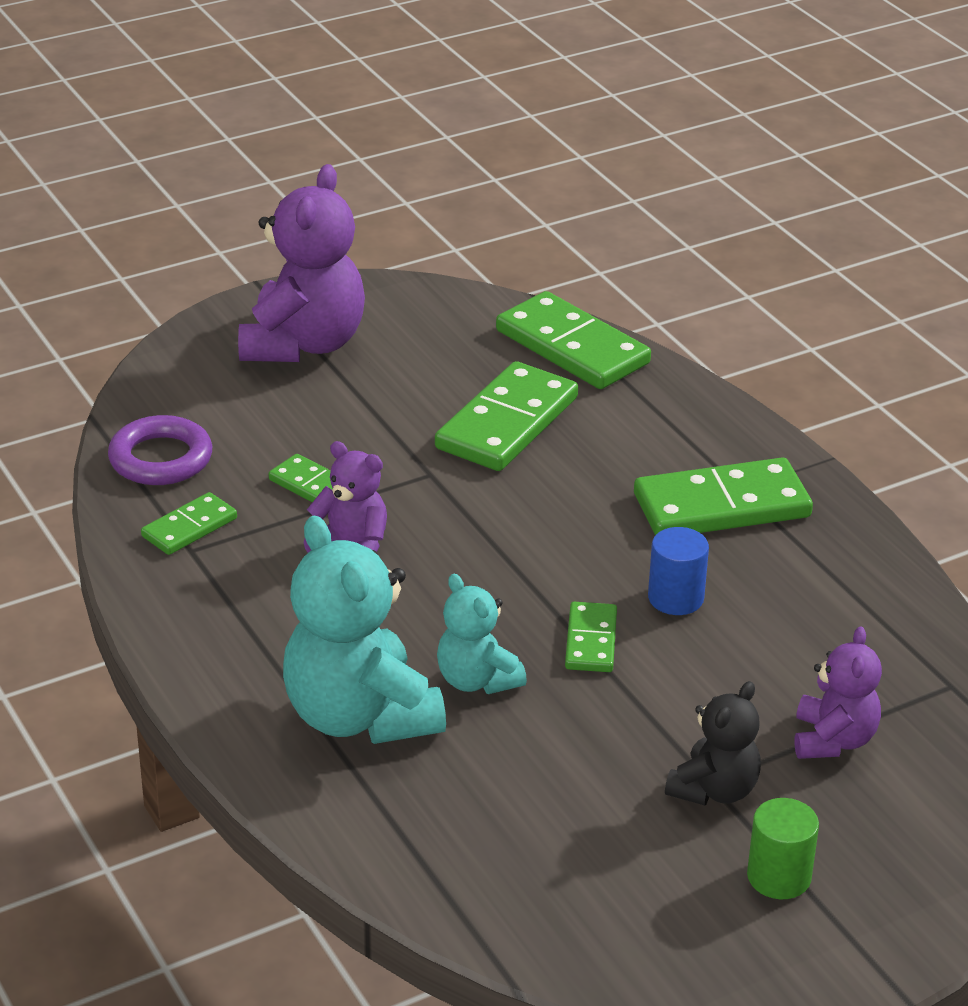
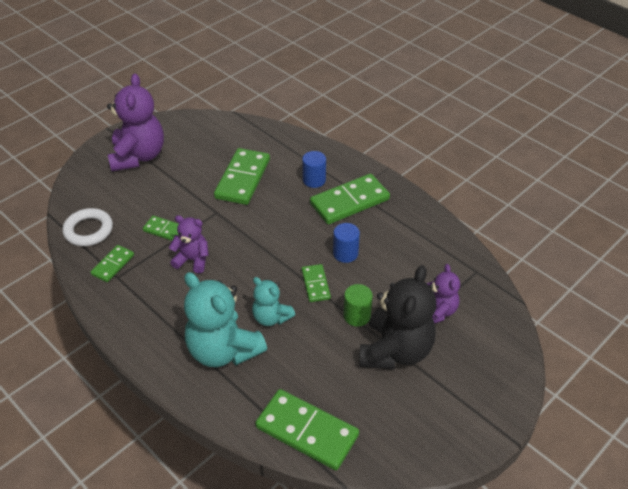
camera: 15 degrees left, 10 degrees up
purple ring [108,415,212,485] -> white ring [62,208,113,246]
green domino [496,291,651,389] -> green domino moved to [255,389,359,470]
black teddy bear [665,681,761,805] -> black teddy bear [359,265,436,369], size x1.80
green cylinder [747,798,819,899] -> green cylinder moved to [343,284,373,327]
none -> blue cylinder [302,151,326,188]

